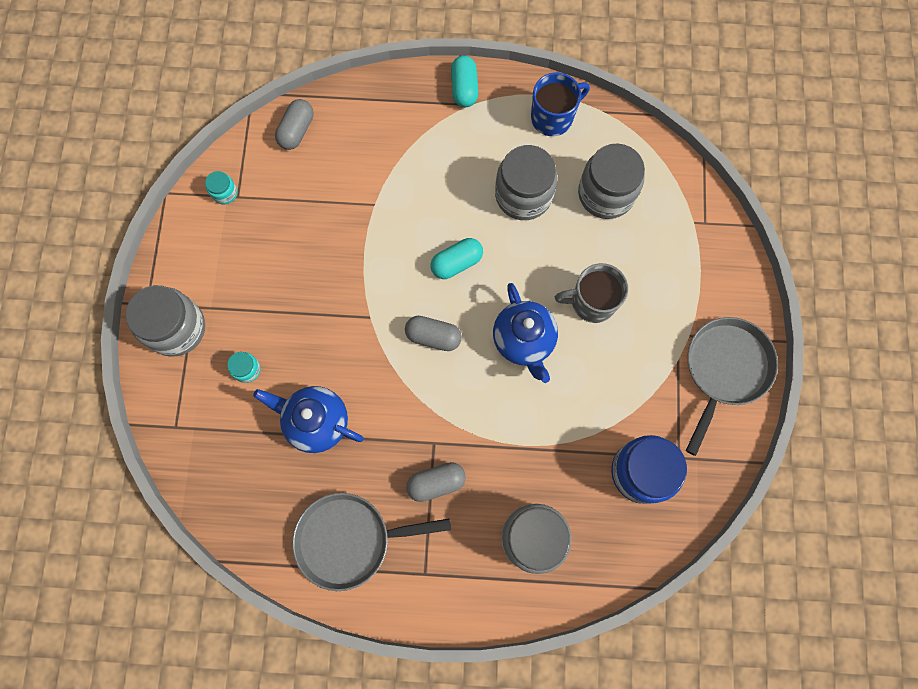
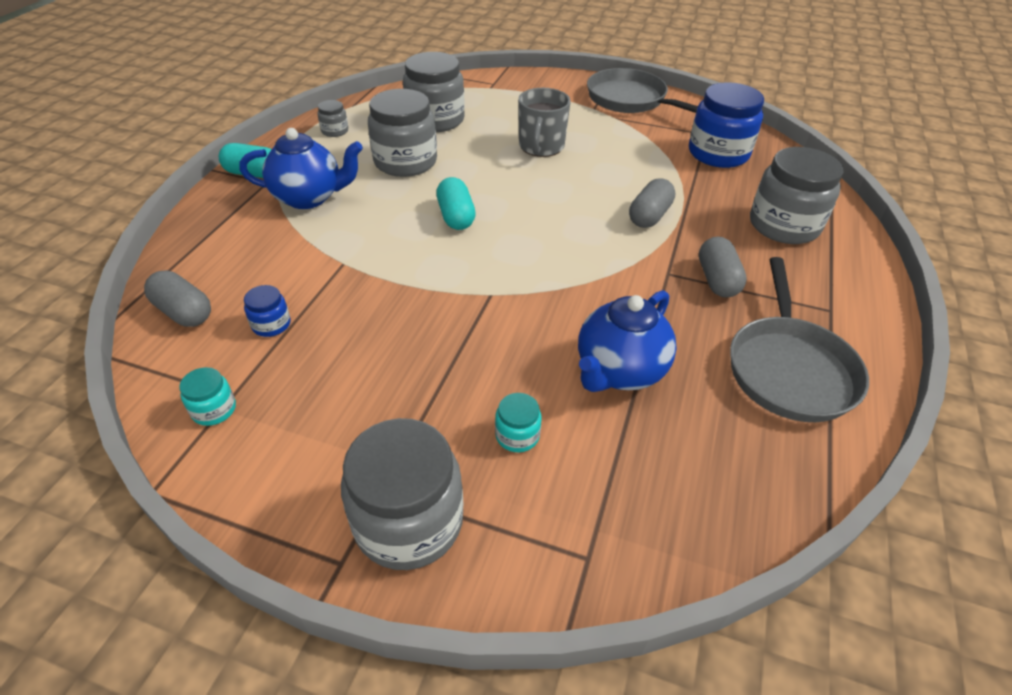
camera: 75 degrees left, 30 degrees down
grey capsule [405,316,462,351] -> grey capsule moved to [629,178,675,228]
blue teapot [493,283,558,383] -> blue teapot moved to [239,128,363,209]
blue mug [531,72,590,136] -> grey jar [318,100,348,137]
none -> blue jar [244,285,290,337]

